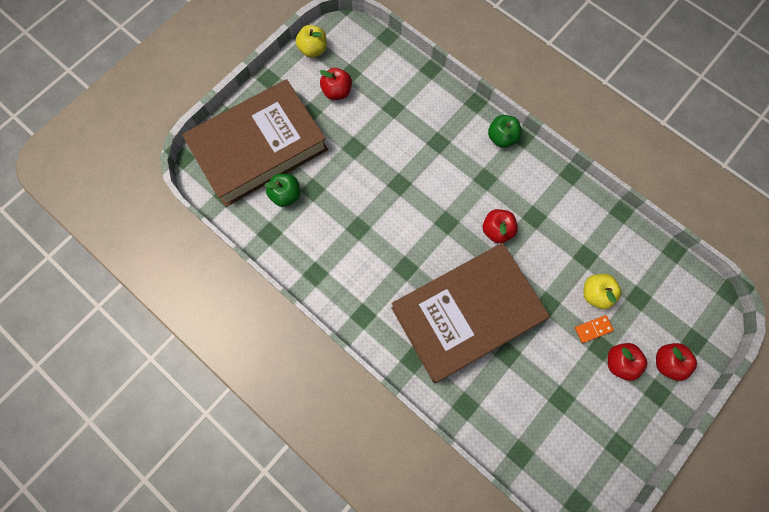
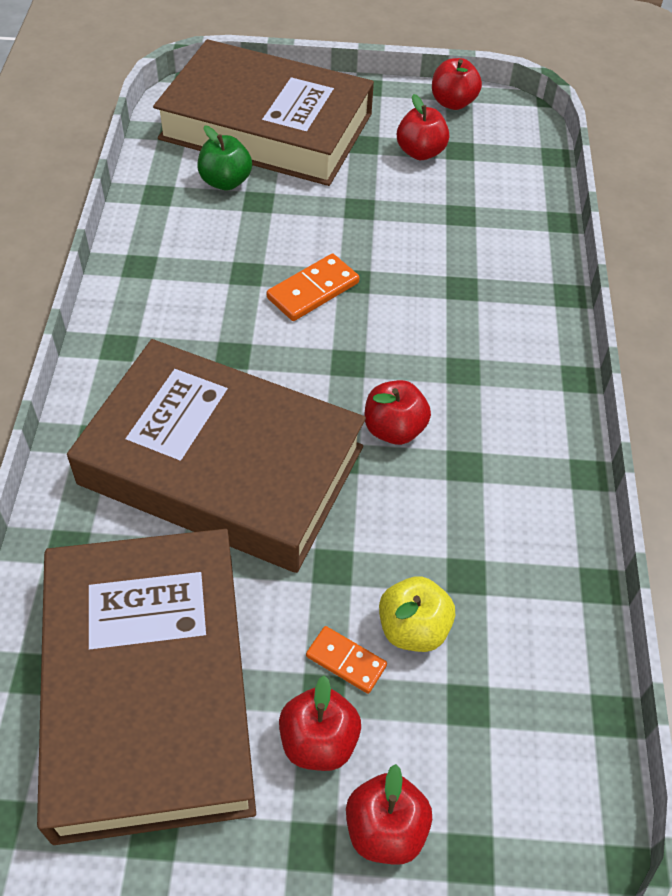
camera: 50 degrees right, 20 degrees down
yellow apple [296,25,327,58] -> red apple [432,58,482,110]
green apple [488,115,522,148] -> none
none -> brown book [37,529,256,845]
none -> orange domino [267,254,359,321]

